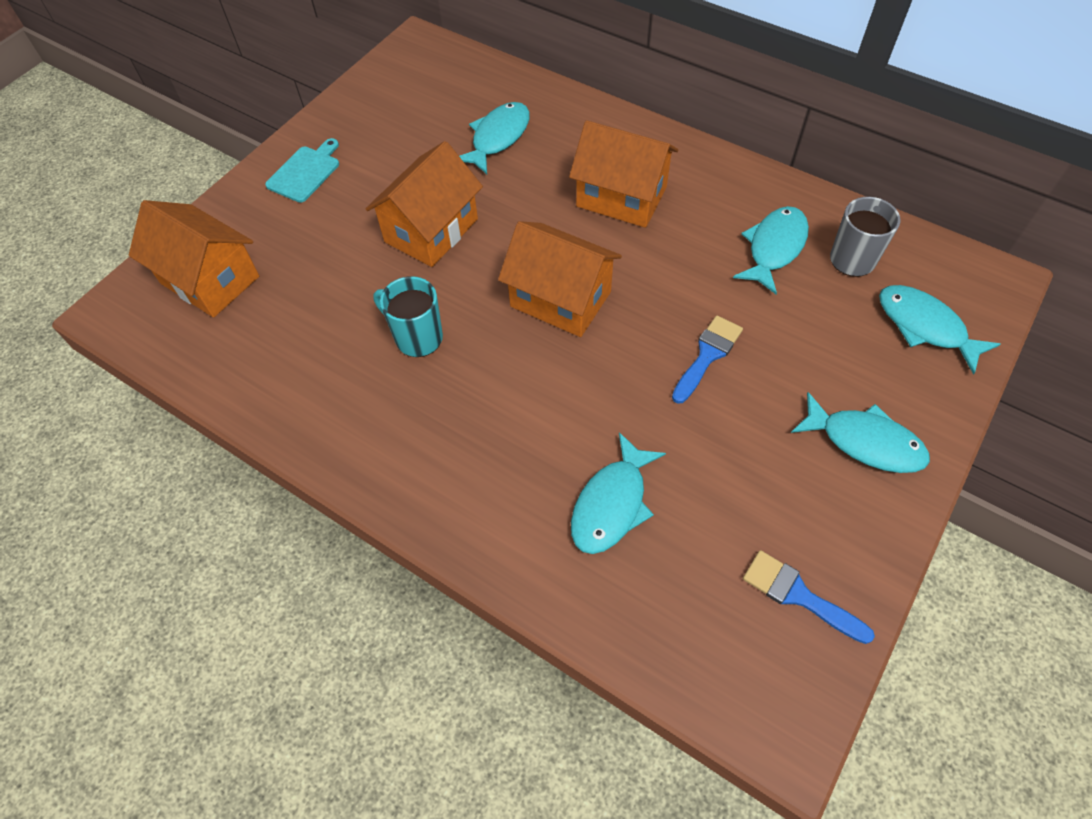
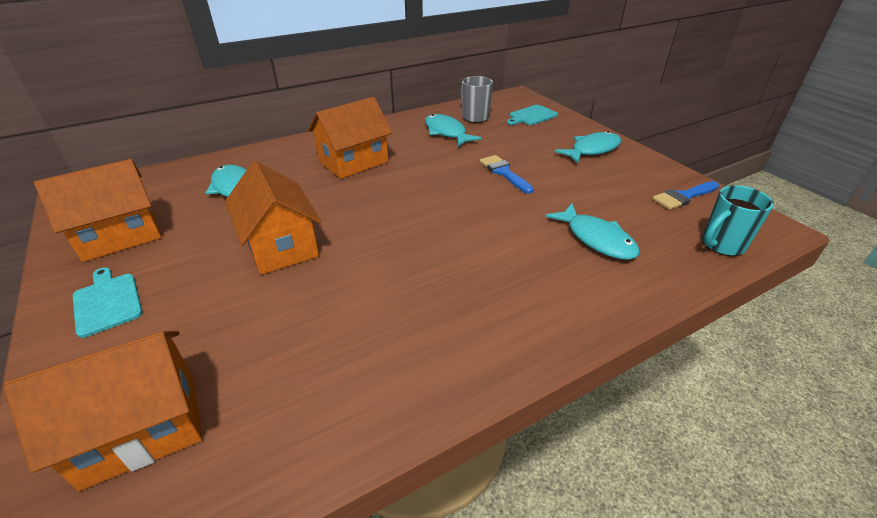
camera: 65 degrees left, 20 degrees down
turquoise mug [373,276,443,357] -> turquoise mug moved to [702,185,774,256]
orange house [498,221,622,337] -> orange house moved to [34,159,162,262]
turquoise fish [879,285,1001,375] -> turquoise cutting board [507,105,558,125]

